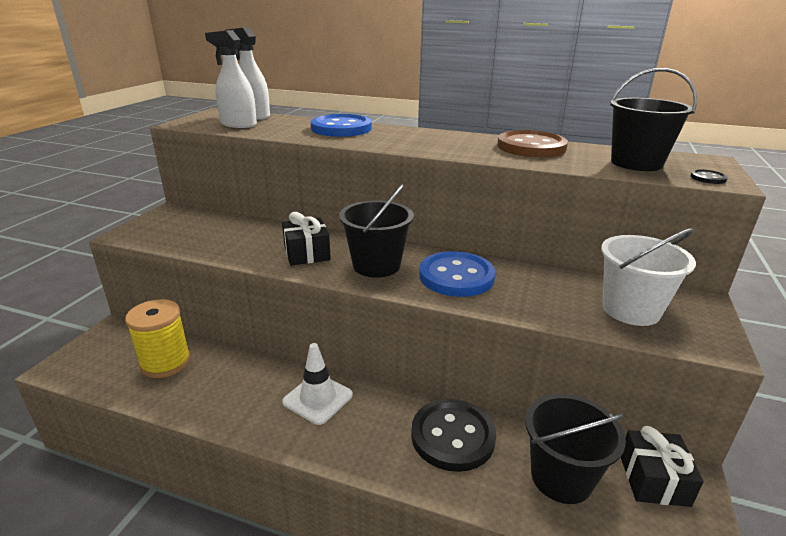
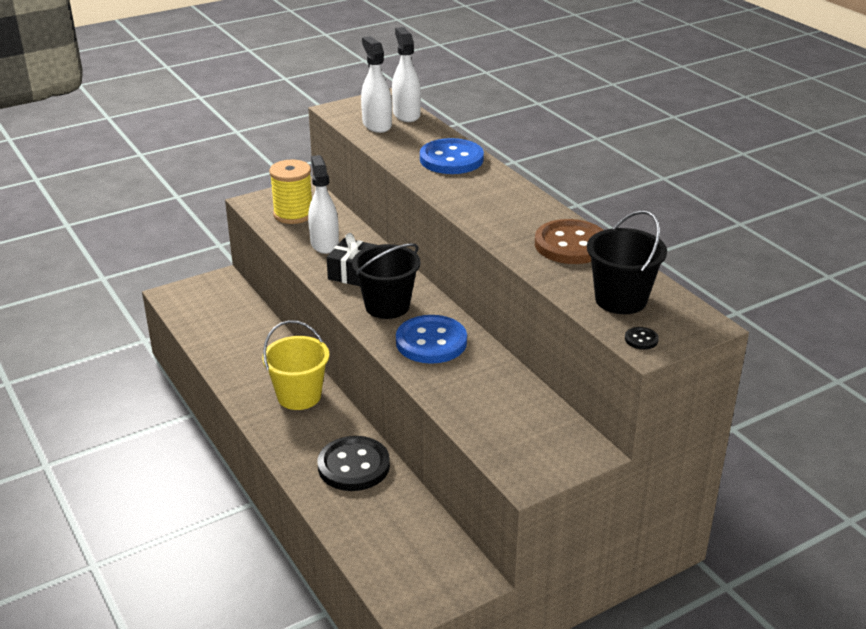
camera: 40 degrees right, 5 degrees up
yellow spool [125,299,191,378] -> yellow spool moved to [269,159,312,224]
white traffic cone [282,343,353,425] -> yellow bucket [262,320,329,410]
black bucket [525,394,626,504] -> none
white bucket [601,228,696,326] -> none
black gift [621,426,704,507] -> none
none -> white spray bottle [308,155,339,254]

